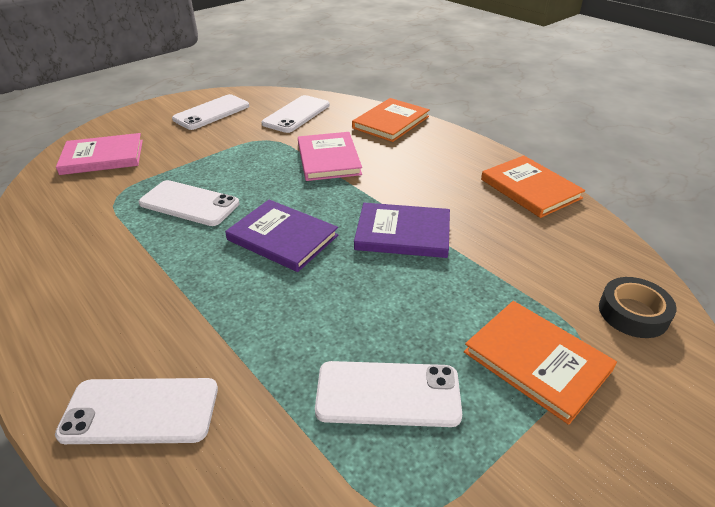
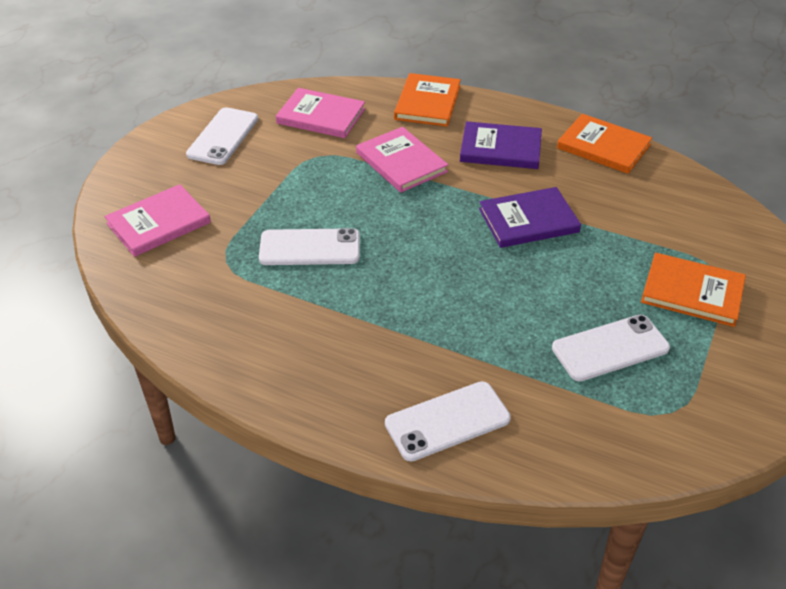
camera: 25 degrees left, 5 degrees up
purple book [225,200,338,272] -> purple book moved to [460,121,542,169]
white phone [262,95,330,133] -> pink book [276,88,365,138]
black tape [599,277,677,338] -> none

